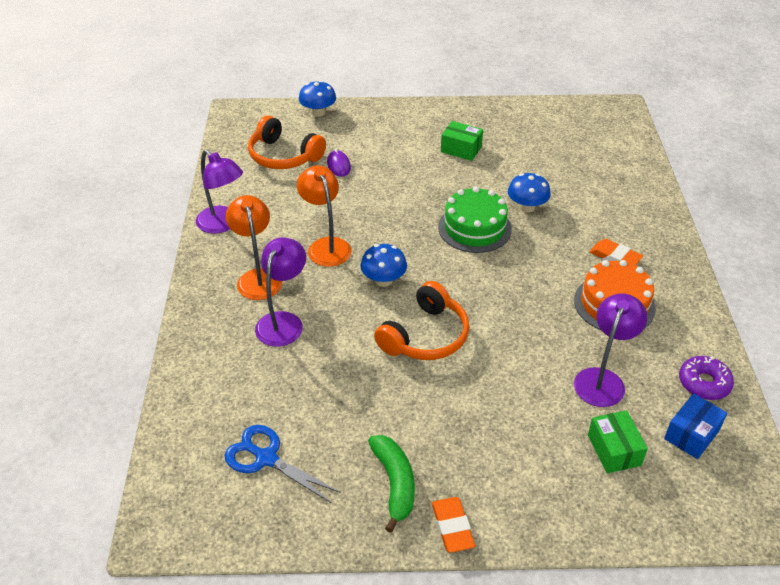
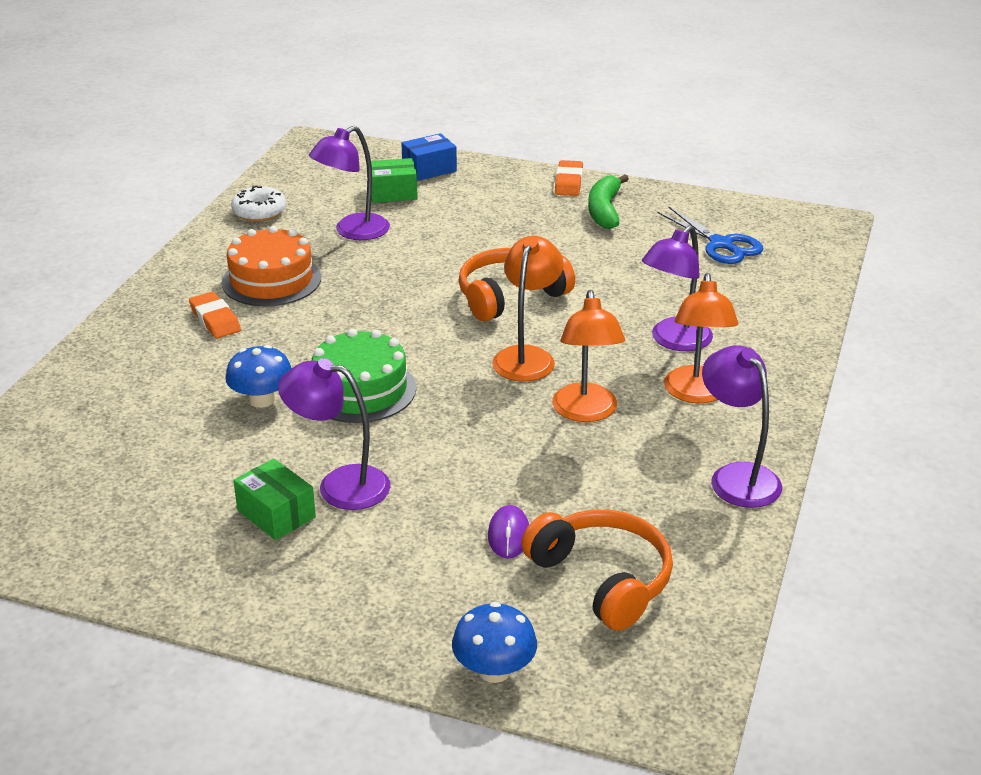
camera: 160 degrees left, 10 degrees down
blue mushroom [360,244,407,287] -> orange lamp [492,236,564,382]
green box [588,410,648,473] -> green box turned 75 degrees clockwise [371,158,418,203]
blue box [664,393,727,459] -> blue box moved to [401,133,457,181]
purple donut [679,356,734,400] -> white donut [231,186,286,222]
none -> purple lamp [278,358,391,510]

